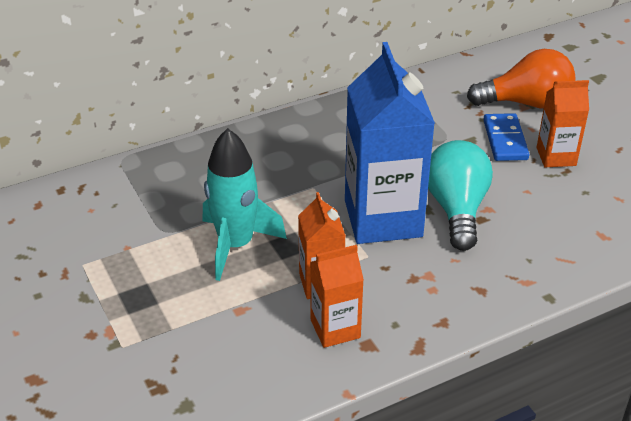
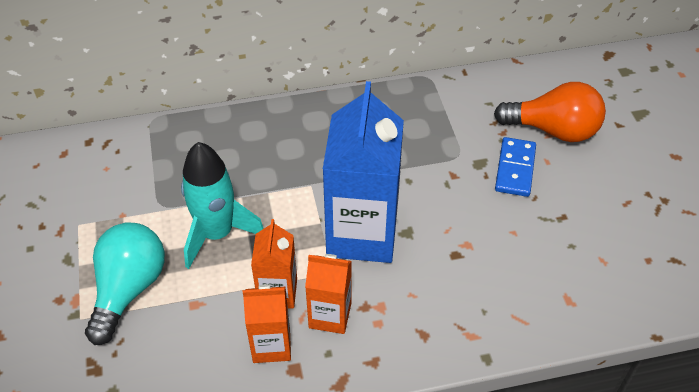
camera: 15 degrees right, 10 degrees up
turquoise light bulb [428,140,493,251] -> turquoise light bulb moved to [85,223,165,345]
orange carton [537,80,589,167] -> orange carton moved to [305,254,352,334]

